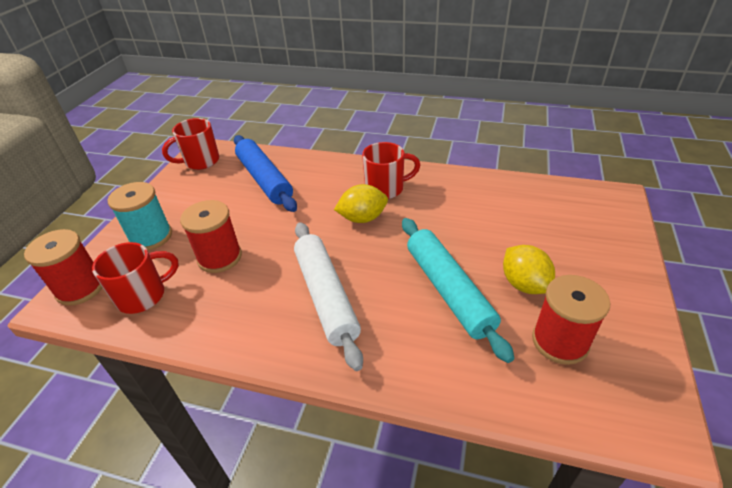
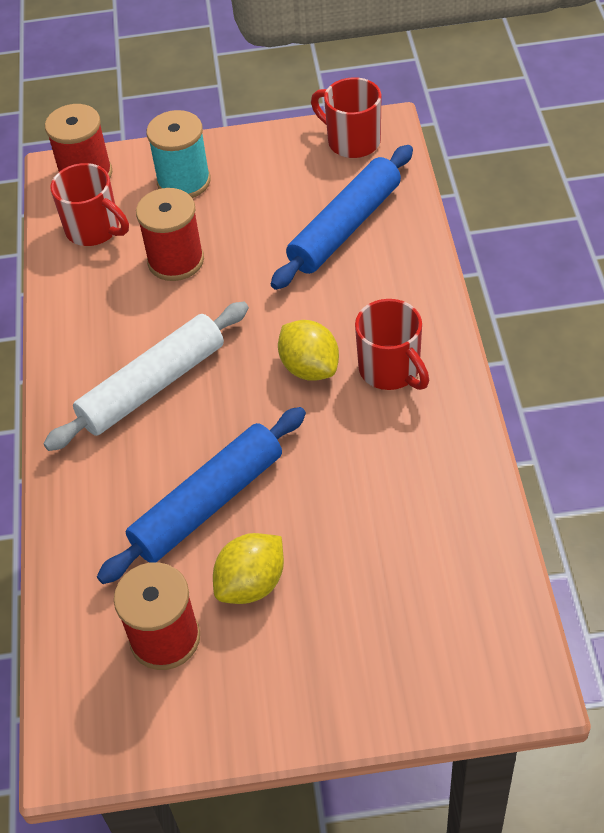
camera: 70 degrees right, 10 degrees up
turquoise rolling pin [402,218,514,363] -> blue rolling pin [97,407,306,584]

